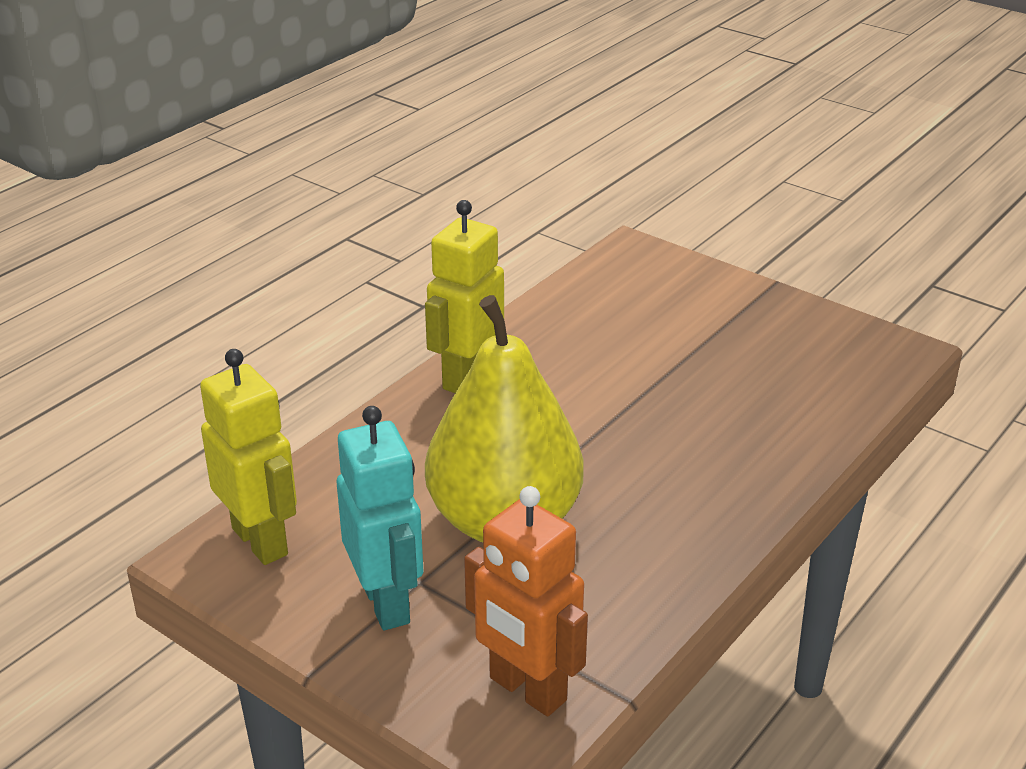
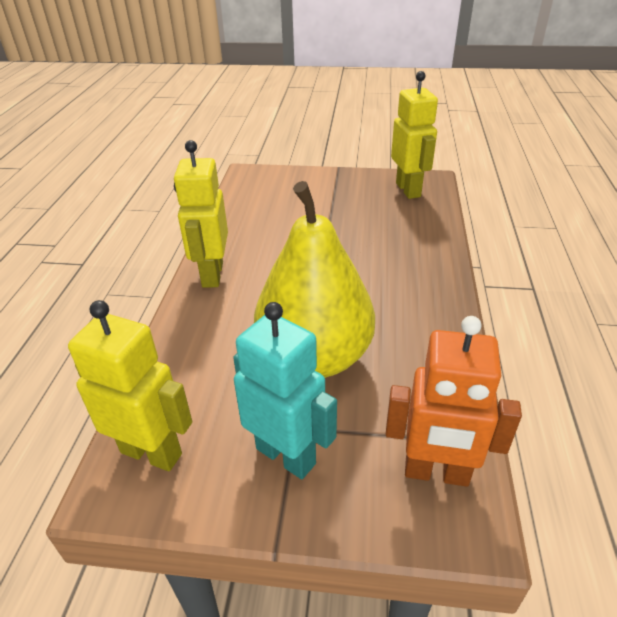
camera: 30 degrees left, 5 degrees up
none -> yellow robot [391,71,438,199]

